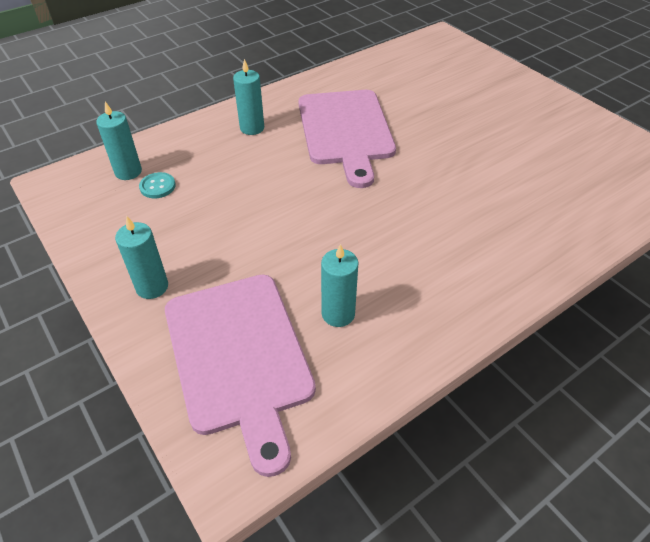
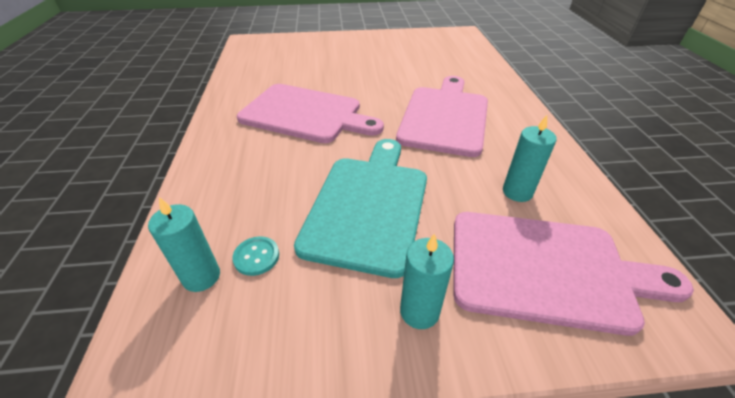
camera: 60 degrees left, 5 degrees down
turquoise candle [233,59,264,135] -> none
none -> turquoise cutting board [294,139,427,278]
none -> pink cutting board [396,76,488,157]

